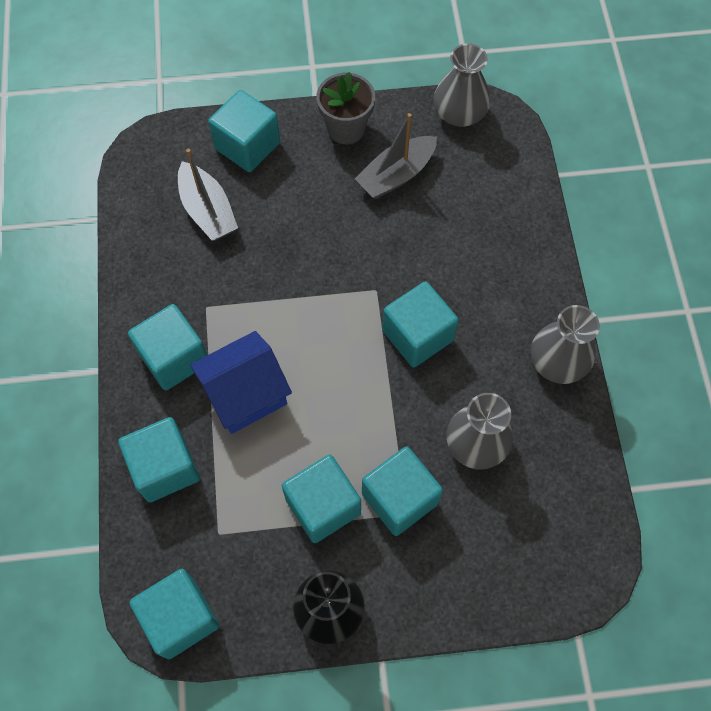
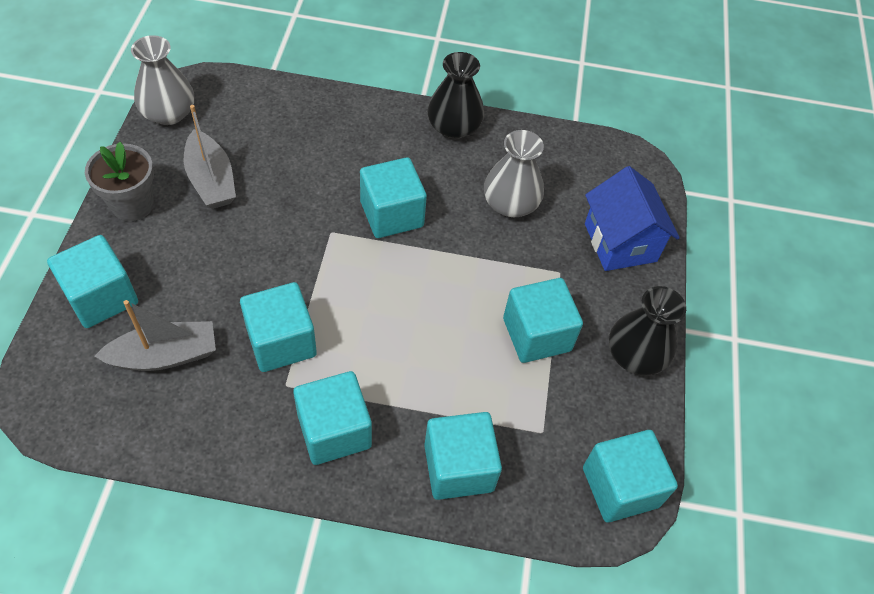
camera: 80 degrees left, 10 degrees down
blue house [190,331,292,434] -> blue house moved to [585,166,679,271]
turquoise cube [362,446,443,536] -> turquoise cube moved to [240,282,317,372]
grey vase [531,305,600,384] -> black vase [427,52,484,139]

